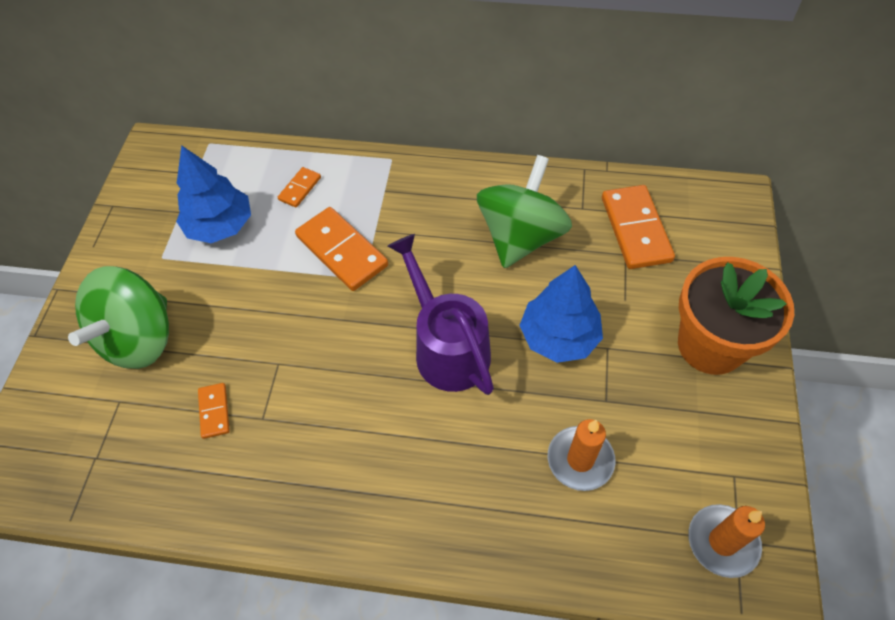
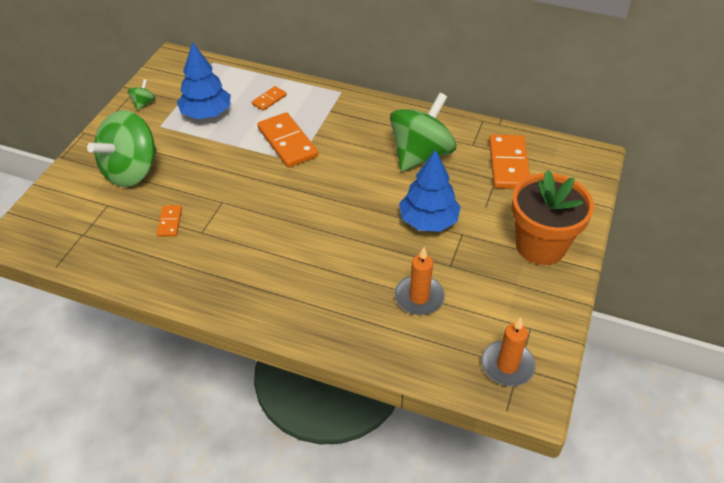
camera: 10 degrees right, 10 degrees down
purple watering can [388,234,494,395] -> none
none -> green spinning top [128,79,156,111]

